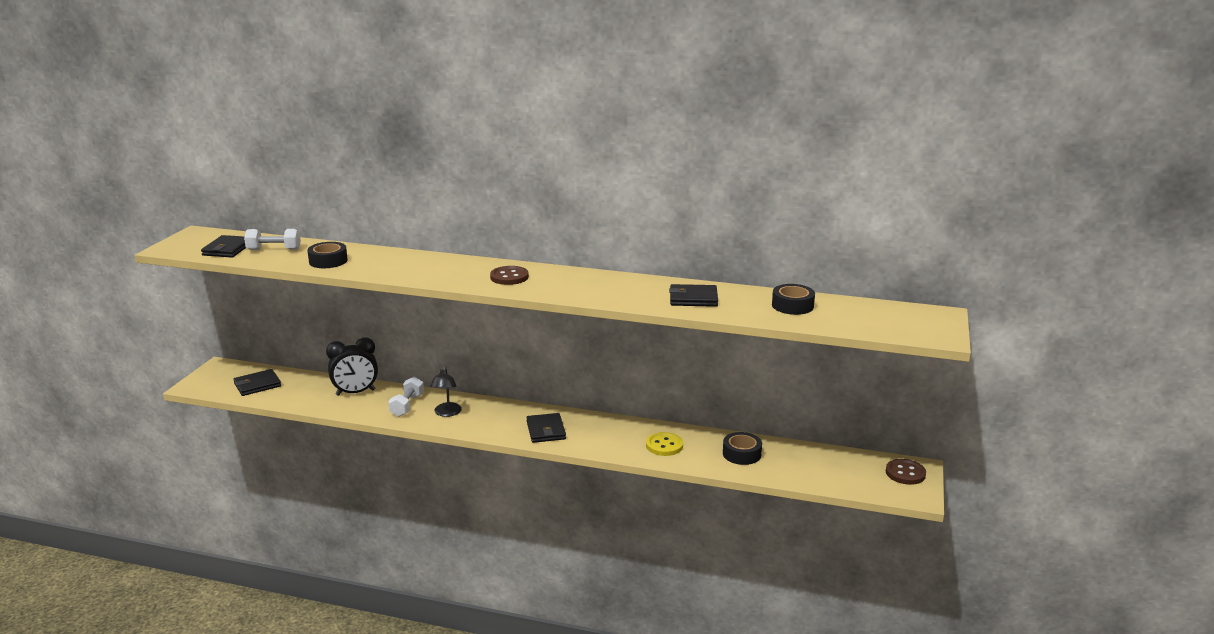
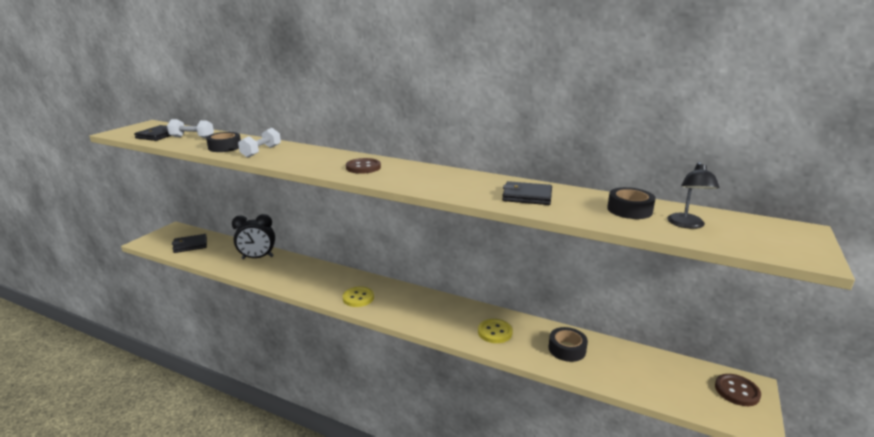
camera: 10 degrees right, 0 degrees up
white dumbbell [388,377,424,417] -> white dumbbell moved to [238,128,281,158]
black lamp [430,367,462,417] -> black lamp moved to [667,162,719,229]
black wallet [526,413,566,443] -> none
none -> yellow button [343,286,374,307]

